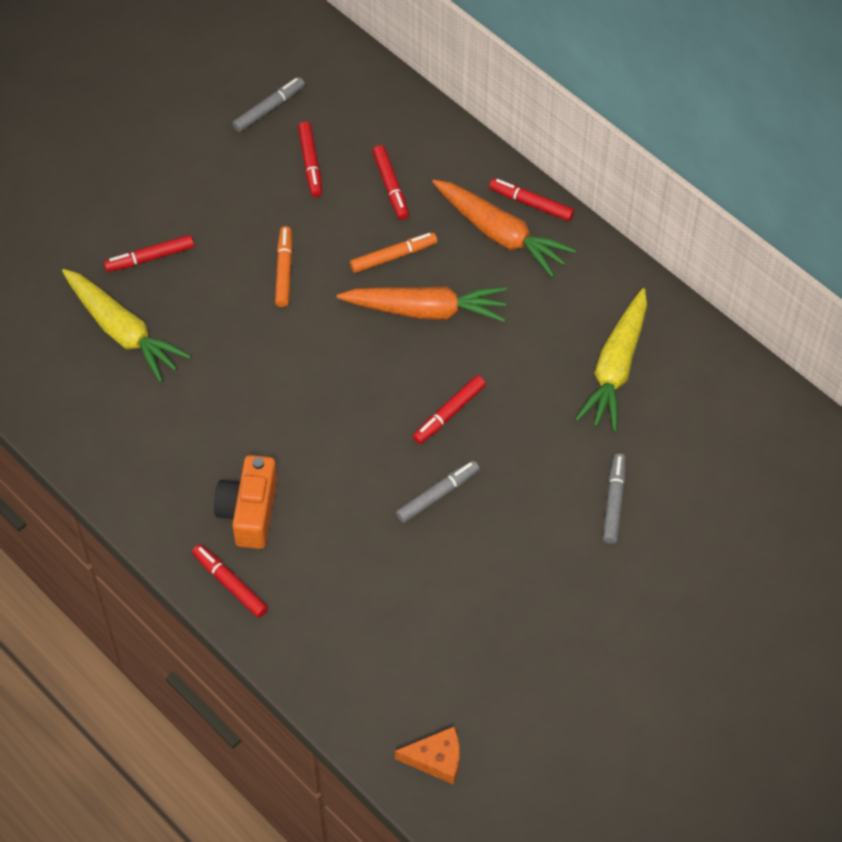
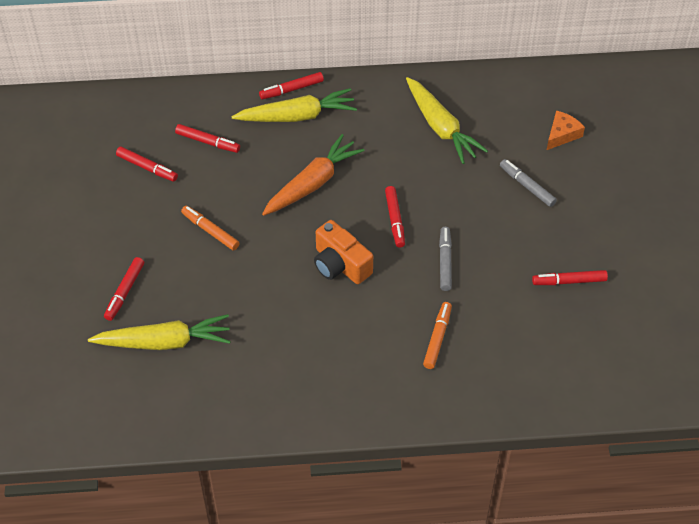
camera: 50 degrees left, 5 degrees down
red marker [192,544,268,618] -> red marker moved to [532,270,608,285]
orange camera [214,455,277,549] -> orange camera moved to [314,220,373,284]
grey marker [232,77,305,132] -> none
orange marker [350,232,437,273] -> orange marker moved to [423,302,452,369]
orange cheese [395,727,460,785] -> orange cheese moved to [547,111,585,150]
orange carrot [432,180,576,277] -> yellow carrot [232,88,357,122]

